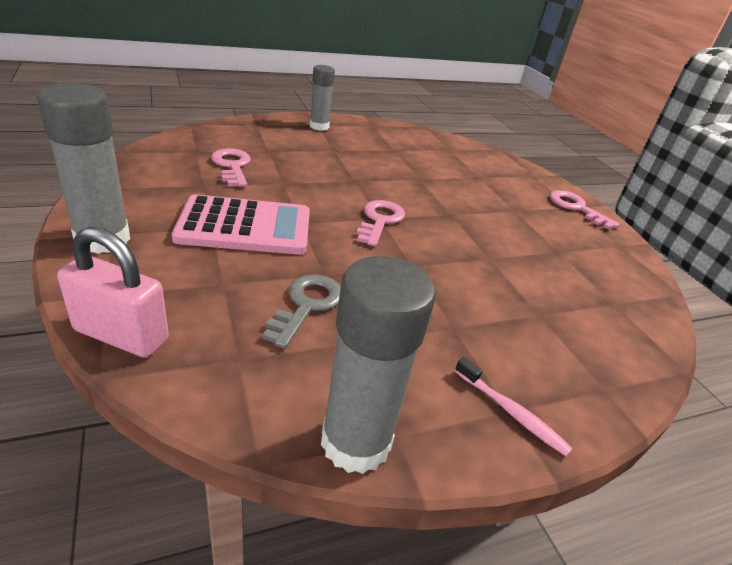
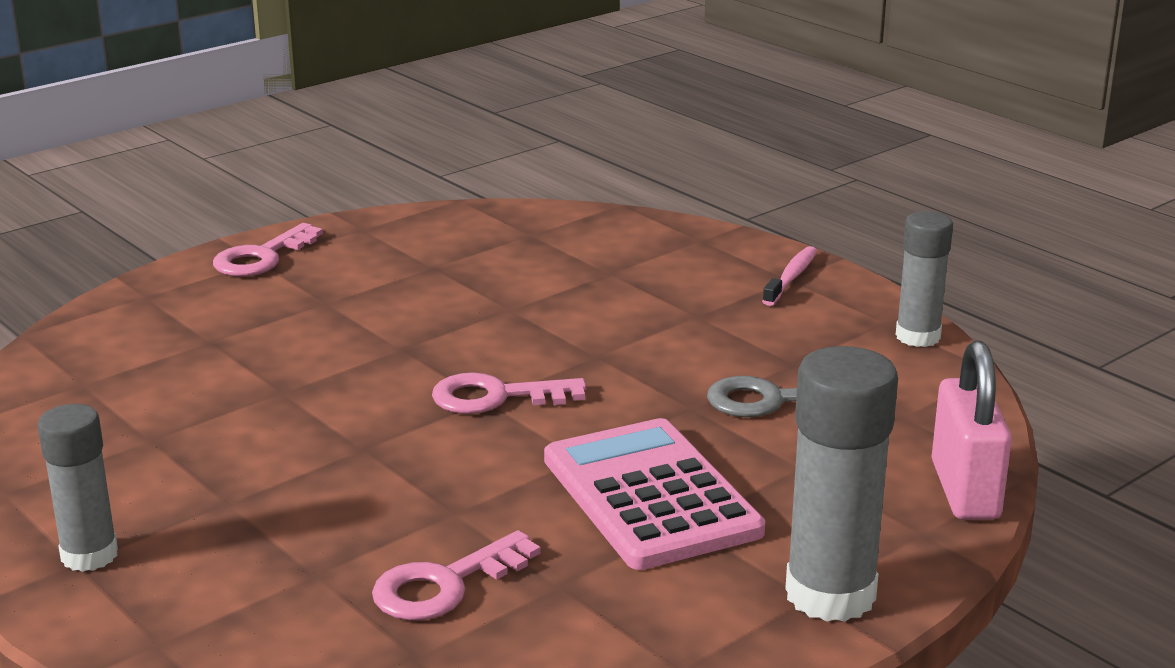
camera: 105 degrees left, 10 degrees down
grey glue stick [321,256,436,474] -> grey glue stick [895,211,953,347], size x0.64

